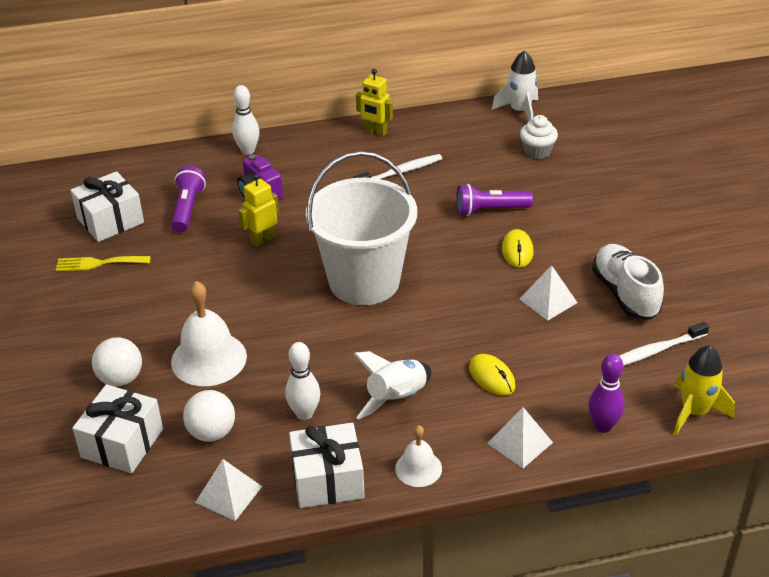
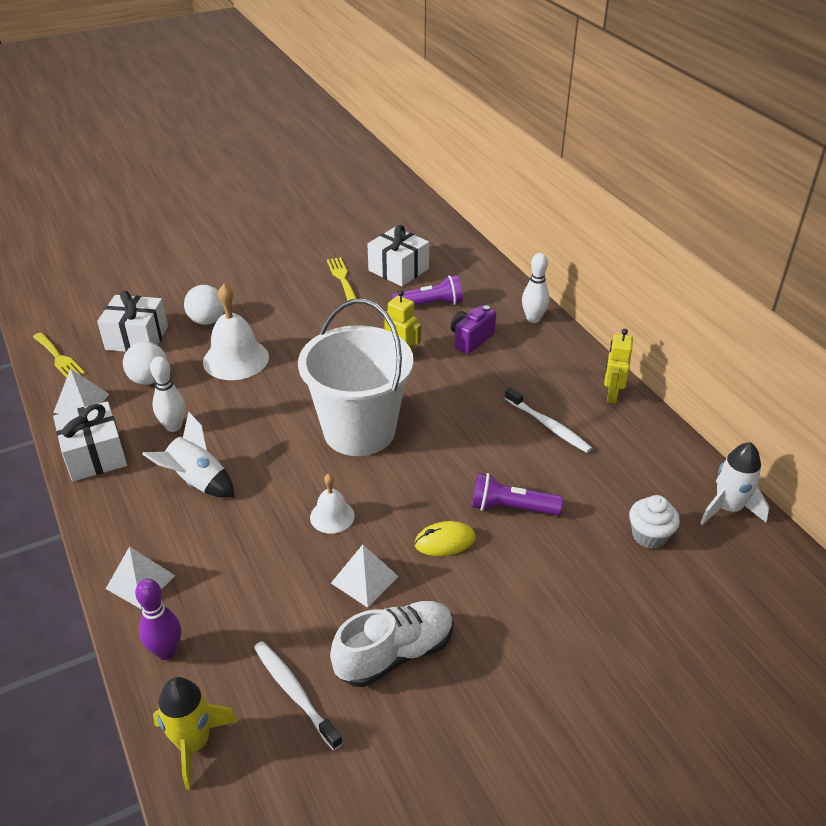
camera: 75 degrees right, 0 degrees up
white bell [395,425,442,487] -> white bell moved to [310,473,355,534]
purple flashlight [456,184,533,216] -> purple flashlight turned 60 degrees counterclockwise [472,473,563,515]
yellow mouse [469,354,516,396] -> none
none -> yellow fork [33,333,85,378]

